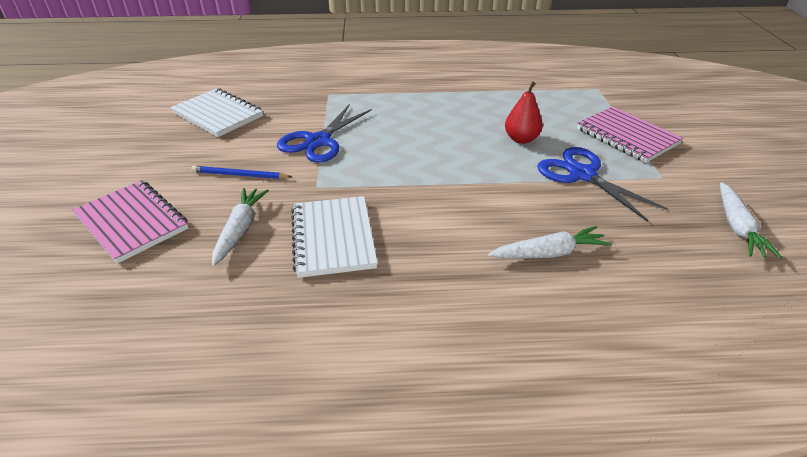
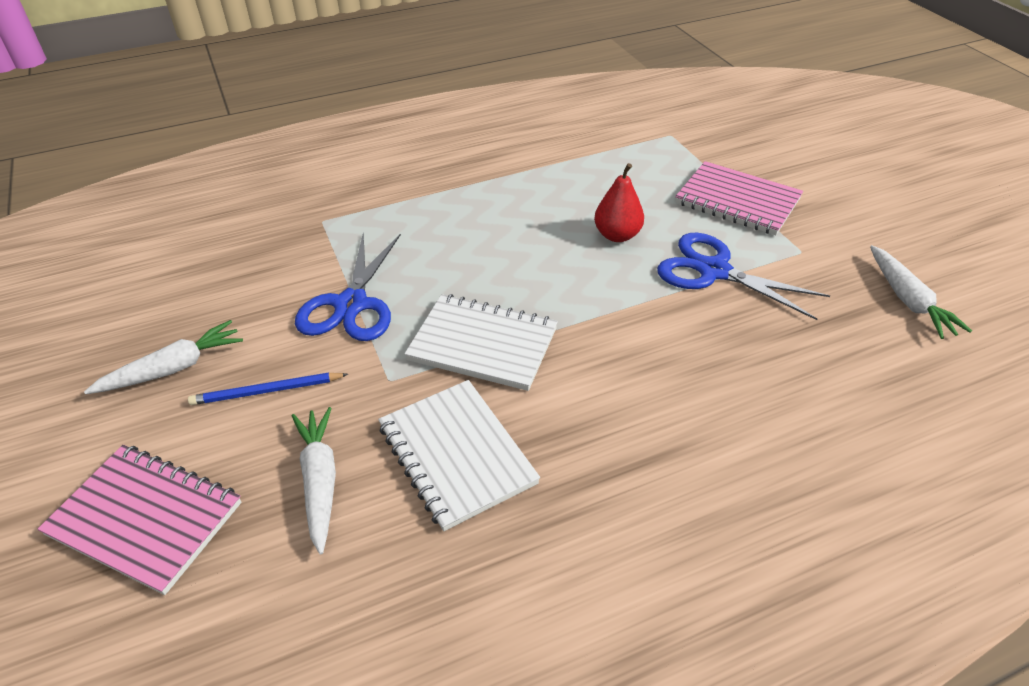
camera: 20 degrees left, 5 degrees up
white notebook [170,88,263,137] -> white notebook moved to [404,294,558,391]
white carrot [488,226,611,258] -> white carrot moved to [84,320,243,394]

